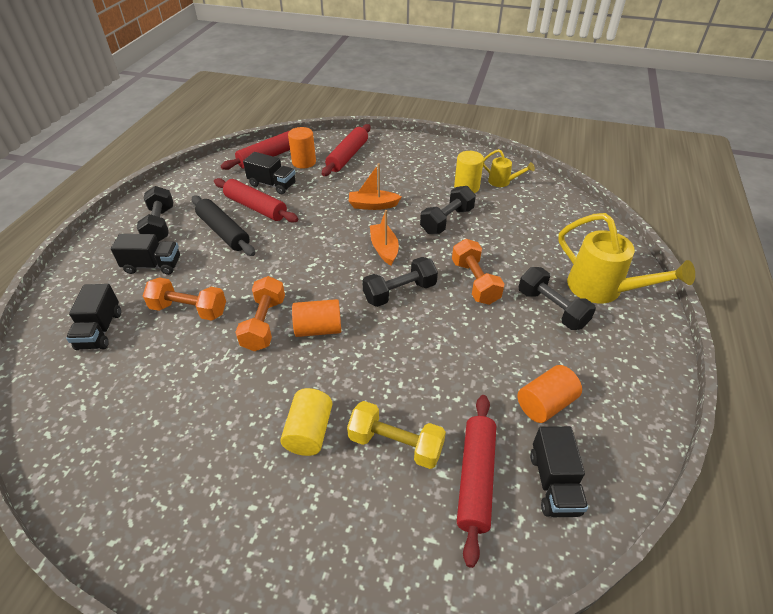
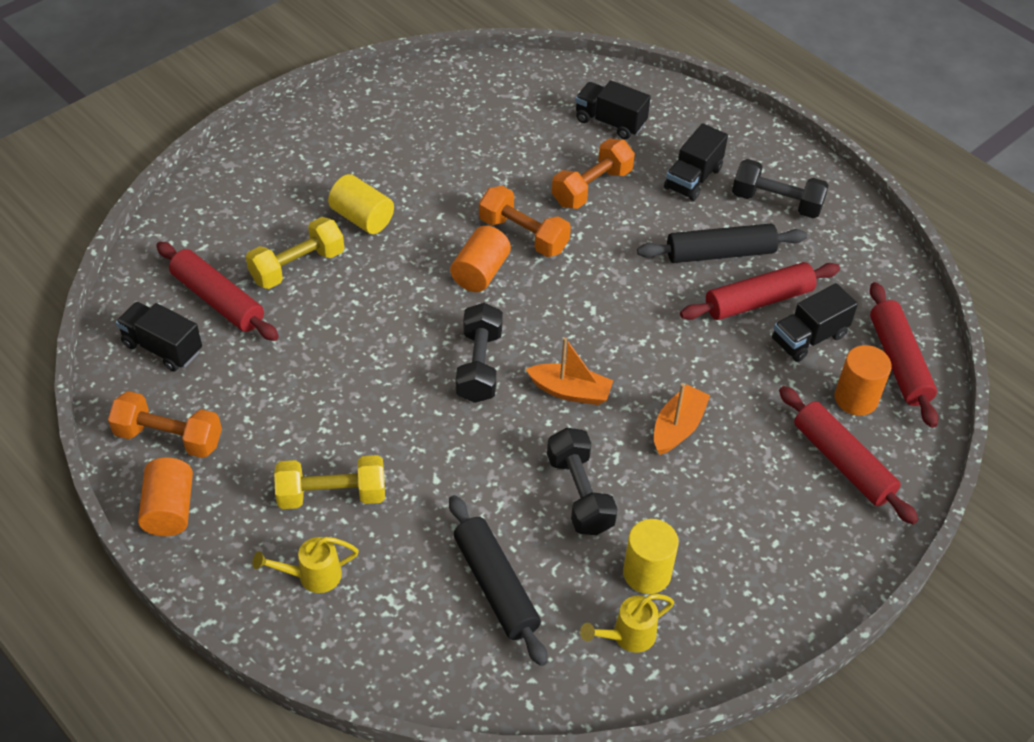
camera: 120 degrees right, 5 degrees up
orange dumbbell [452,239,505,305] -> orange dumbbell moved to [108,391,222,458]
black dumbbell [518,267,596,330] -> yellow dumbbell [274,455,385,509]
orange cylinder [518,365,582,423] -> orange cylinder moved to [138,457,193,536]
yellow watering can [558,213,695,304] -> yellow watering can [253,537,359,593], size x0.51
none -> black rolling pin [449,495,548,666]

